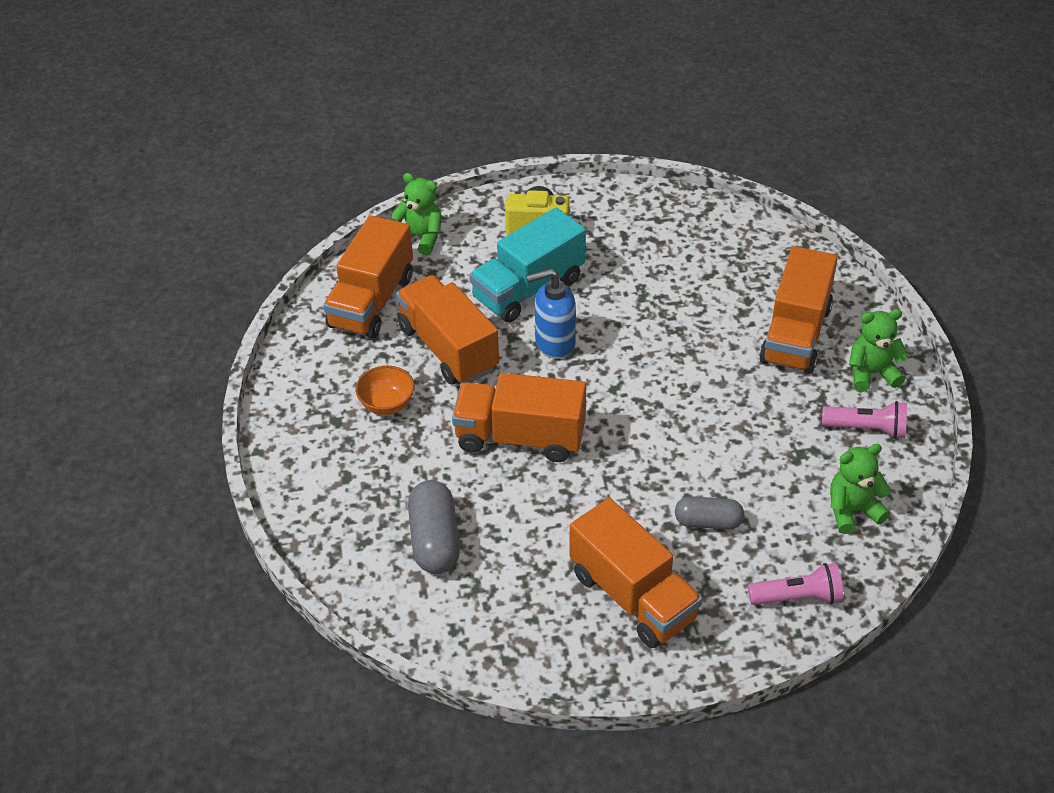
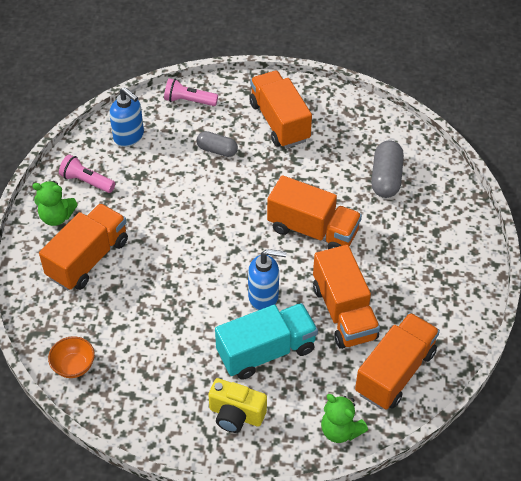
camera: 165 degrees left, 5 degrees up
orange bowl [355,366,415,415] -> orange bowl moved to [48,336,95,378]
green teddy bear [830,444,892,534] -> blue soap dispenser [109,87,144,147]

